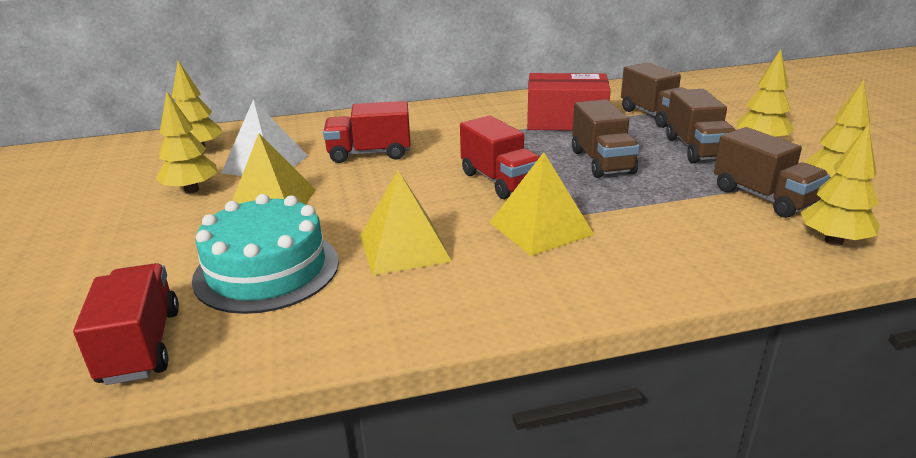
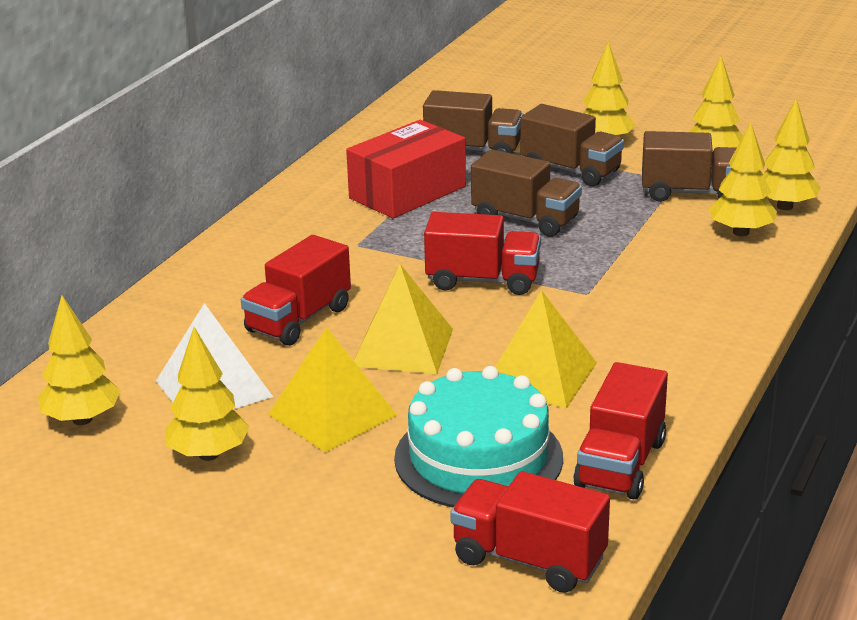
camera: 50 degrees left, 0 degrees up
yellow pyramid [489,152,594,256] -> yellow pyramid moved to [354,264,453,374]
none -> red truck [573,362,668,500]
none -> yellow tree [708,122,777,236]

